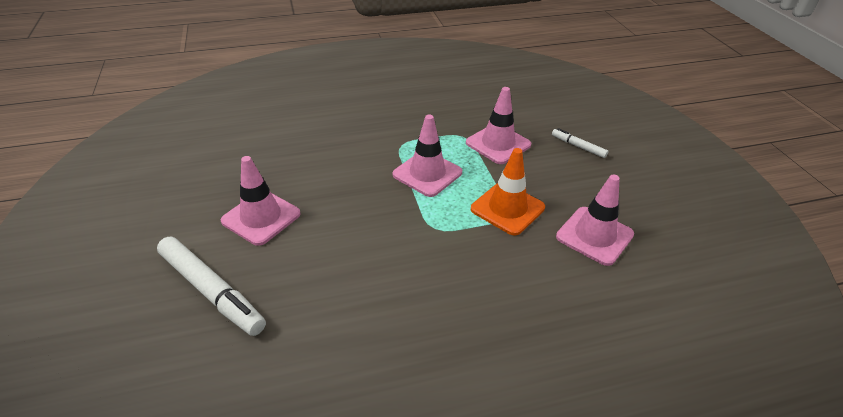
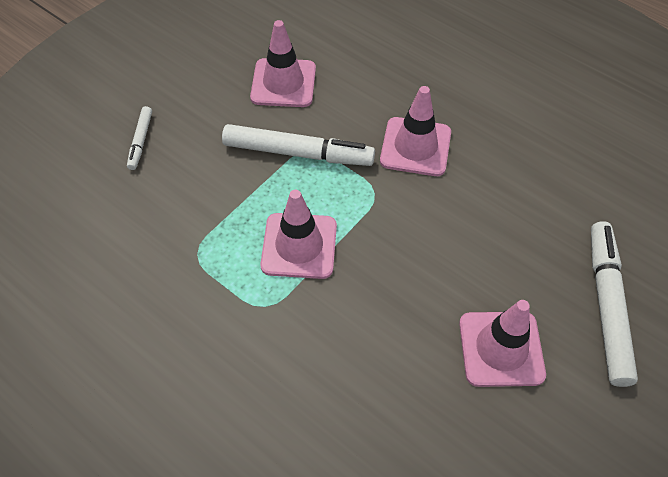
camera: 125 degrees left, 15 degrees up
pink traffic cone [466,87,531,164] -> pink traffic cone moved to [380,86,451,176]
orange traffic cone [471,148,545,235] -> white marker [222,124,375,166]

